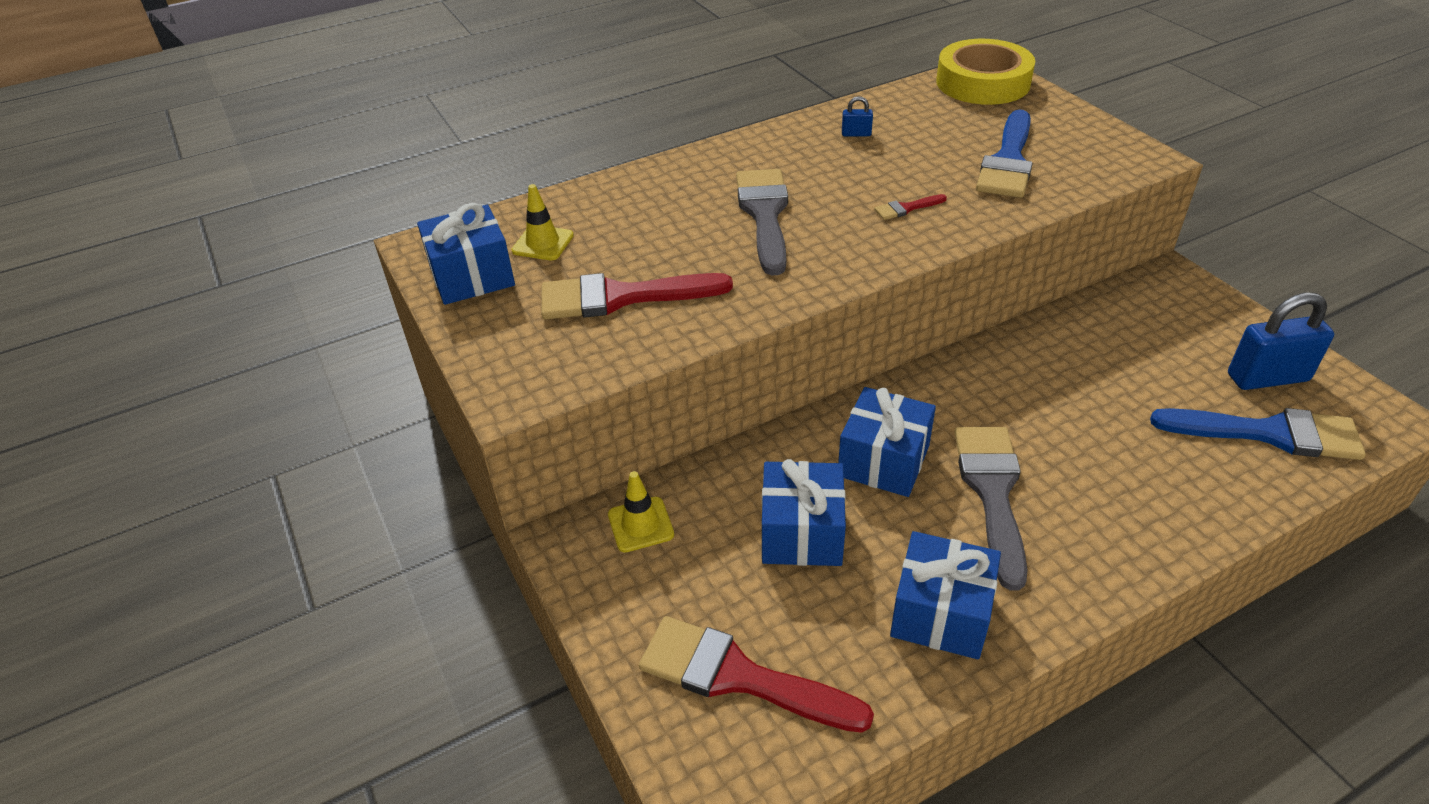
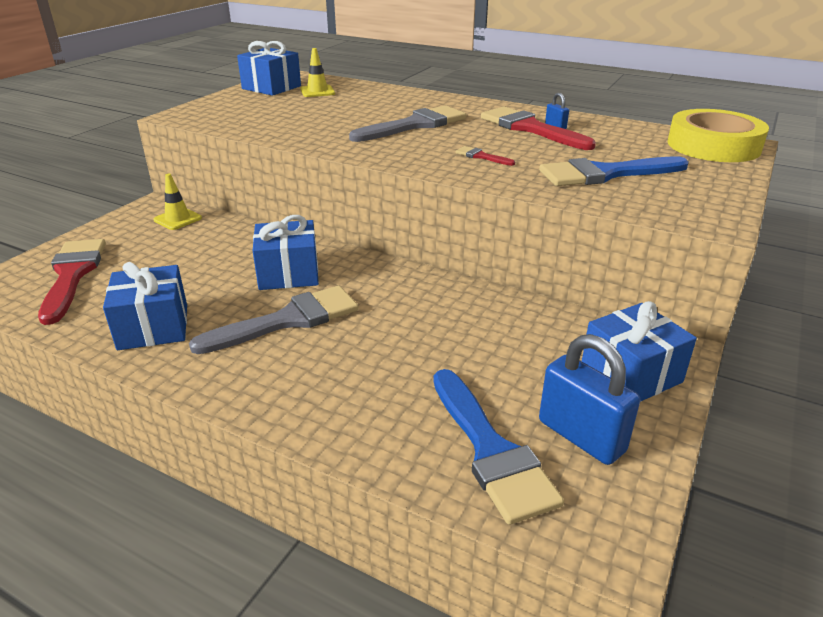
camera: 55 degrees right, 10 degrees down
red brush [541,273,733,320] -> red brush moved to [481,106,596,150]
blue gift [762,459,846,566] -> blue gift moved to [582,301,697,402]

